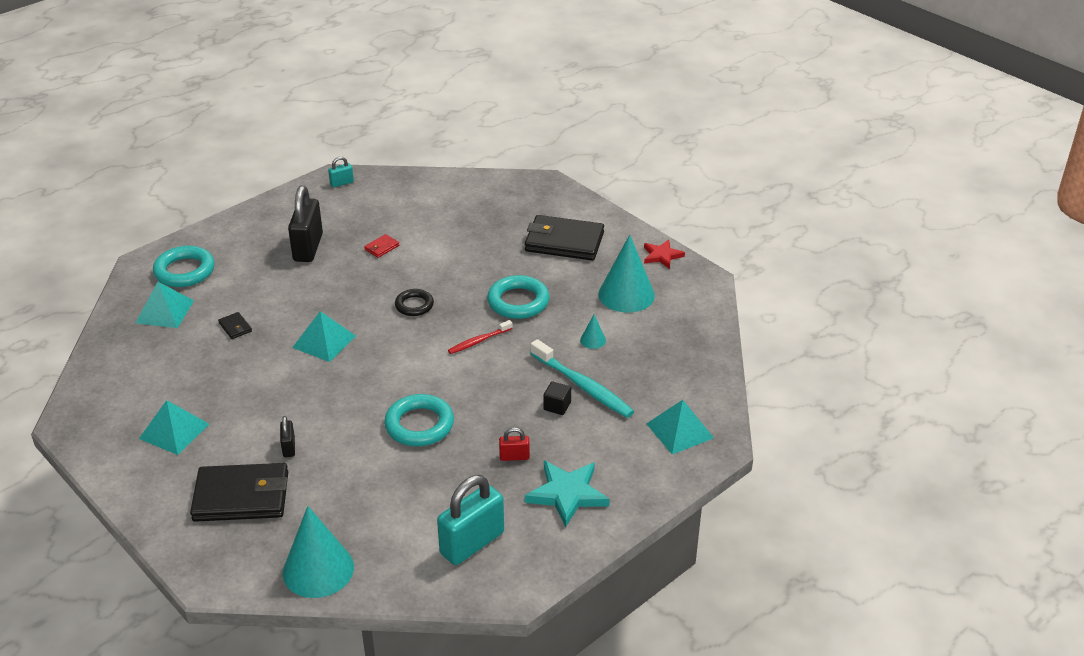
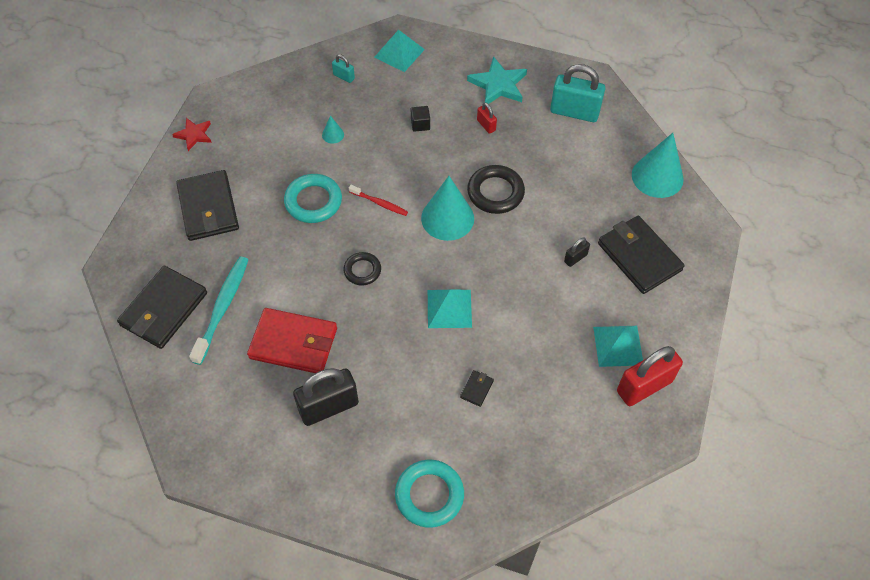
camera: 120 degrees left, 20 degrees up
turquoise pyramid [135,282,194,328] -> none
turquoise padlock [328,156,354,187] -> turquoise padlock moved to [332,54,355,83]
red wallet [364,234,399,258] -> red wallet [247,308,337,373], size x2.45
turquoise ring [384,394,454,446] -> black ring [467,165,525,214]
turquoise toothbrush [530,339,634,418] -> turquoise toothbrush moved to [189,257,248,365]
turquoise cone [598,234,655,313] -> turquoise cone moved to [421,176,474,241]
none -> black wallet [117,266,207,349]
none -> red padlock [617,346,683,406]

